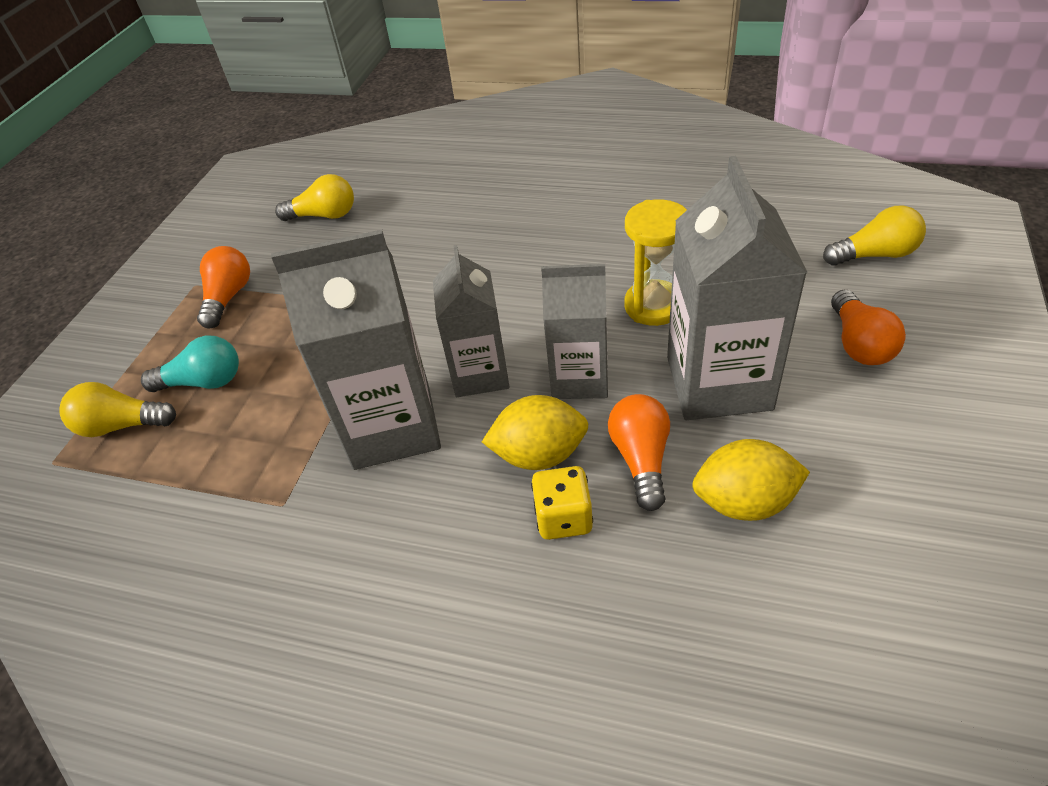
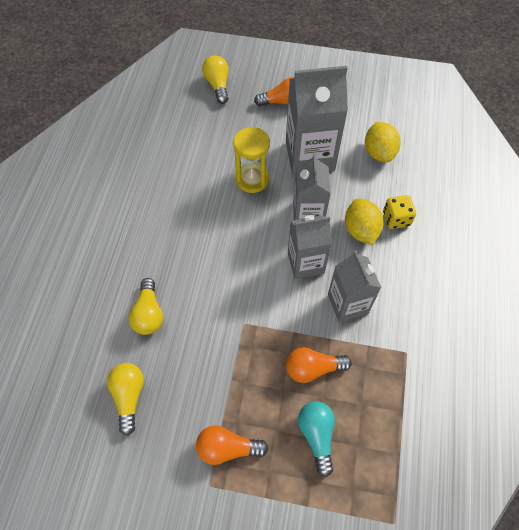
camera: 100 degrees left, 15 degrees up
yellow light bulb [59,382,176,437] -> yellow light bulb moved to [129,278,163,335]
grey carton [271,230,441,470] -> grey carton [328,251,381,322], size x0.65
orange light bulb [608,394,670,511] -> orange light bulb moved to [286,347,352,383]

